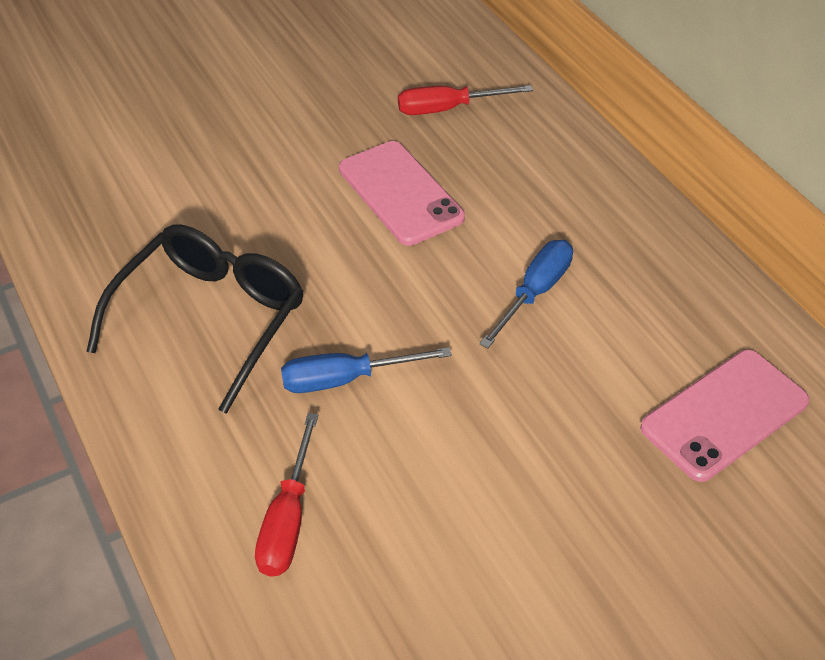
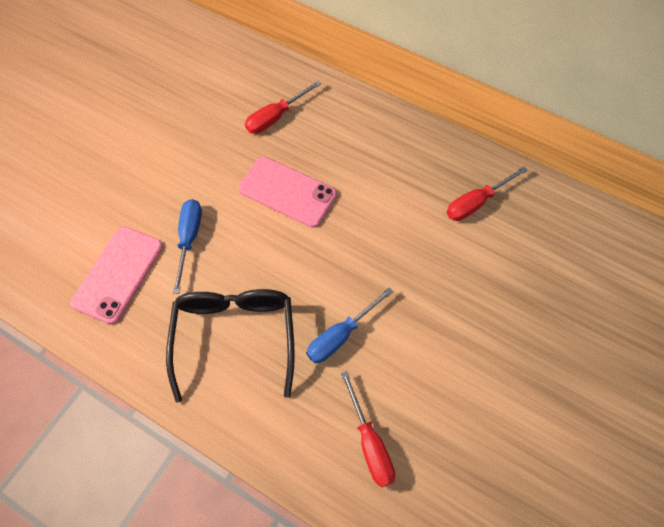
camera: 30 degrees left, 15 degrees up
blue screwdriver [479,240,573,348] -> blue screwdriver moved to [173,199,202,294]
pink phone [640,350,809,482] -> pink phone moved to [71,226,163,324]
none -> red screwdriver [447,166,528,221]

